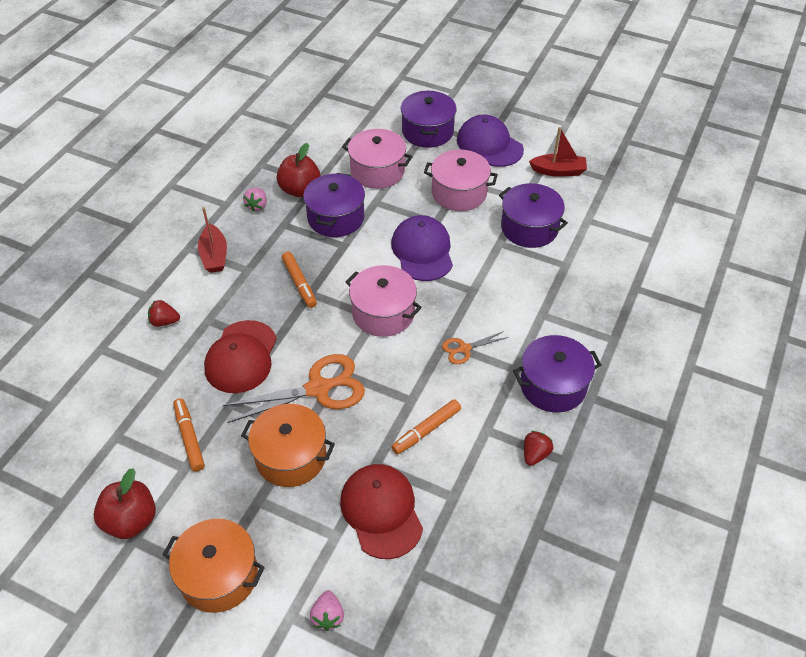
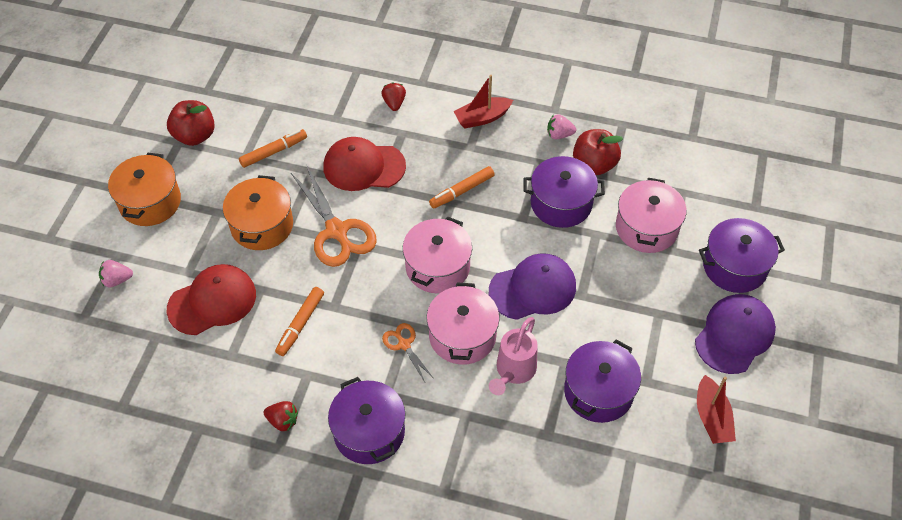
camera: 80 degrees right, 5 degrees up
orange marker [391,399,461,454] -> orange marker turned 105 degrees counterclockwise [275,287,324,356]
pink pot [424,150,498,211] -> pink pot moved to [427,283,500,365]
none -> pink watering can [489,317,538,395]

